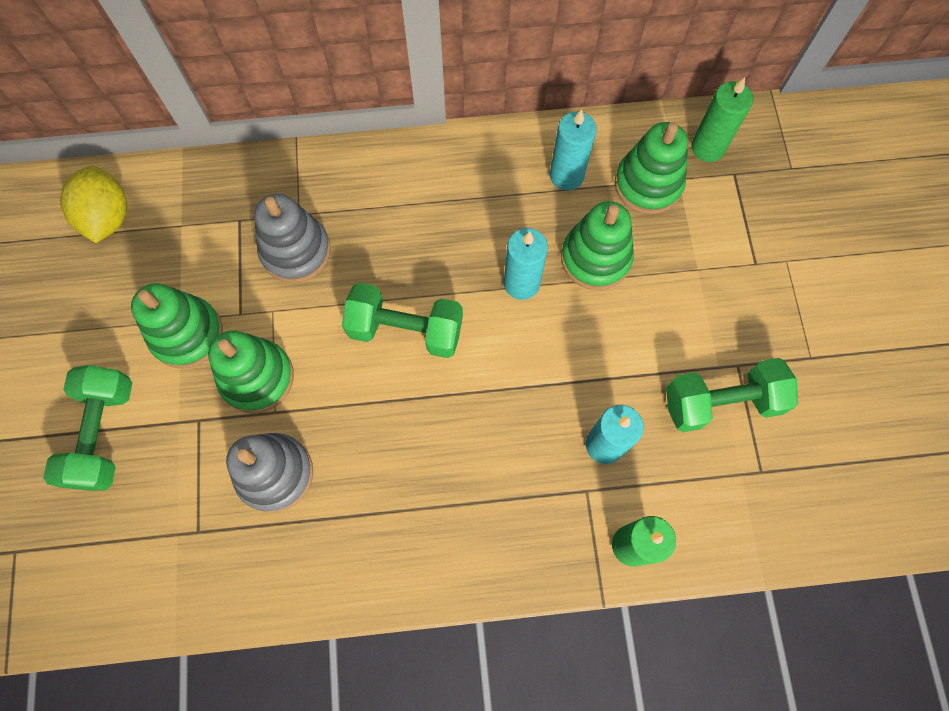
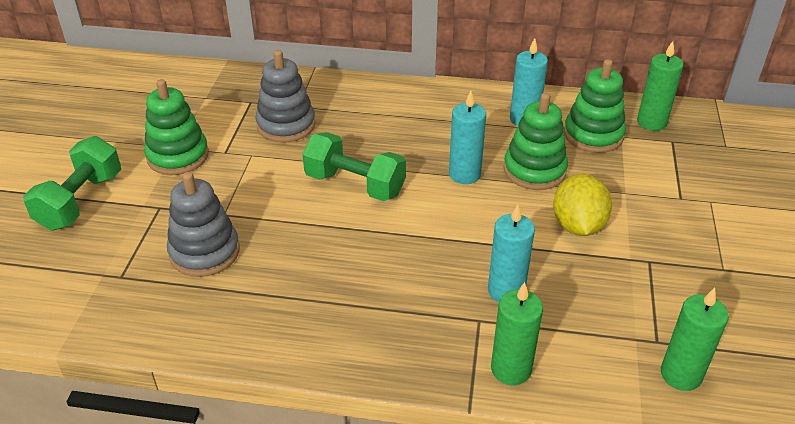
camera: 15 degrees right, 30 degrees down
yellow lemon [60,166,127,243] -> yellow lemon moved to [553,174,612,236]
green stacking toy [208,330,294,414] -> none
green dumbbell [666,358,798,432] -> none
none -> green candle [661,288,729,391]

